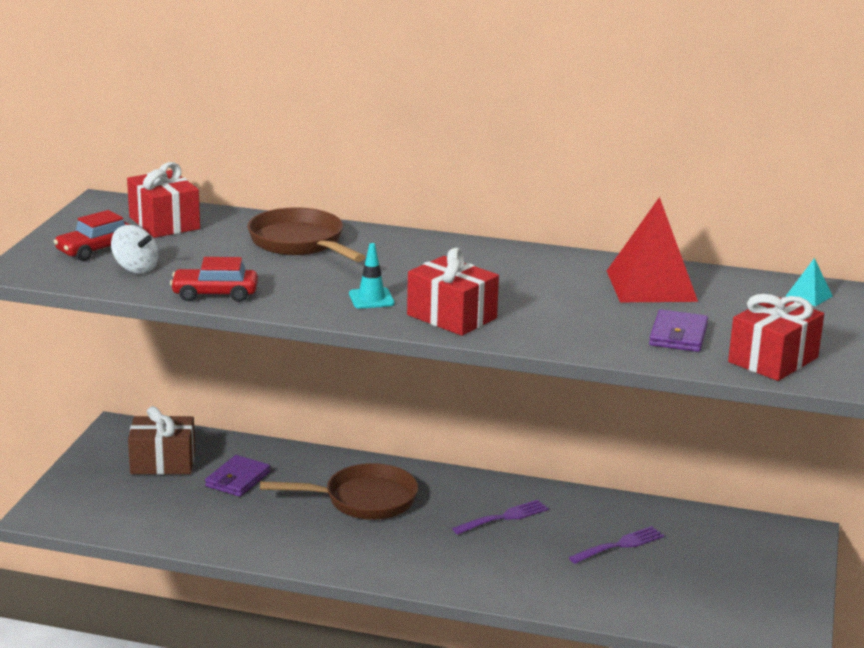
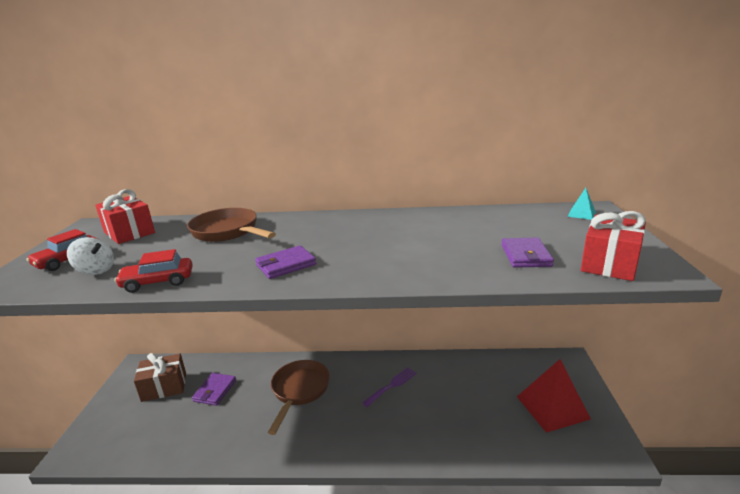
camera: 10 degrees left, 0 degrees up
brown pan [260,463,418,520] -> brown pan turned 60 degrees counterclockwise [268,360,330,435]
turquoise traffic cone [349,243,395,309] -> purple wallet [255,245,316,279]
red gift [407,248,499,336] -> none
purple fork [569,526,664,564] -> none
red pyramid [607,197,698,302] -> red pyramid moved to [517,359,591,433]

